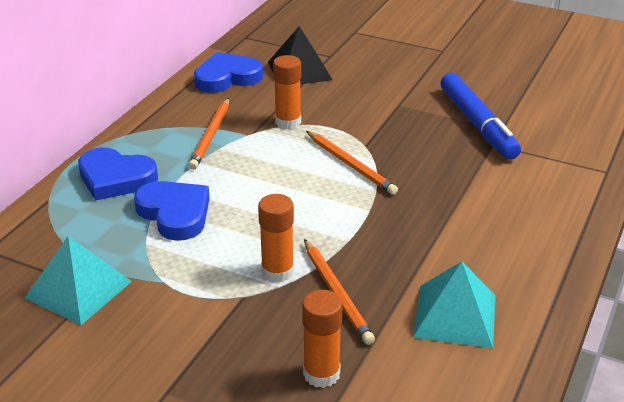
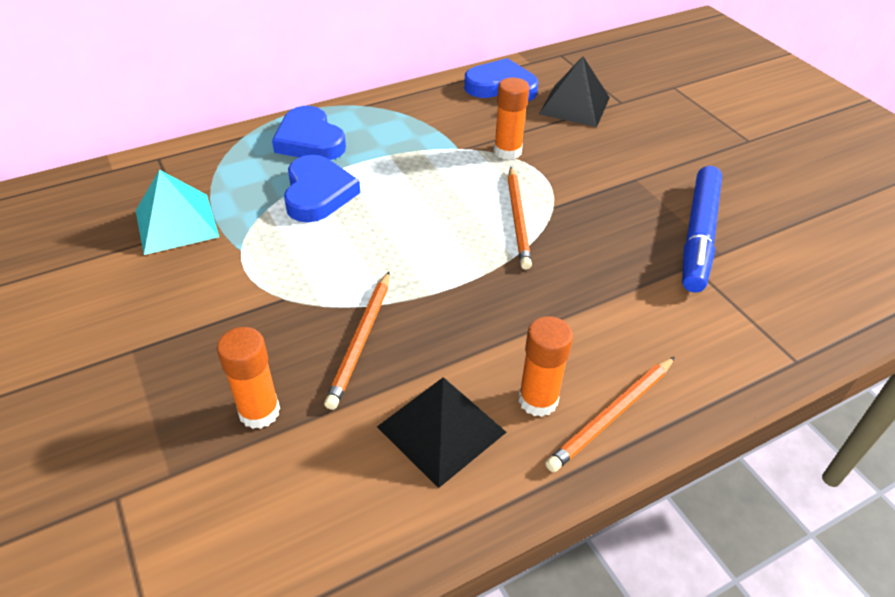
camera: 35 degrees right, 10 degrees up
orange pencil [188,98,229,170] -> orange pencil moved to [545,357,675,472]
orange glue stick [258,194,294,283] -> orange glue stick moved to [519,316,573,417]
turquoise pyramid [413,261,496,348] -> black pyramid [377,378,507,488]

